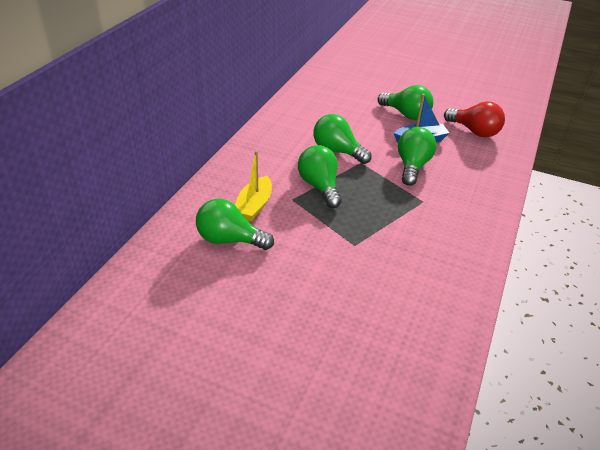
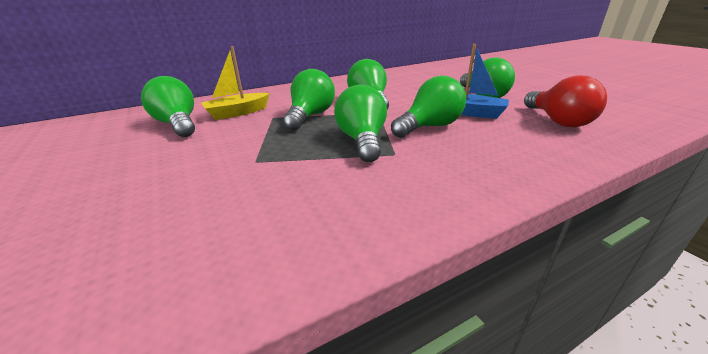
camera: 40 degrees right, 10 degrees down
none -> green light bulb [334,85,387,162]

